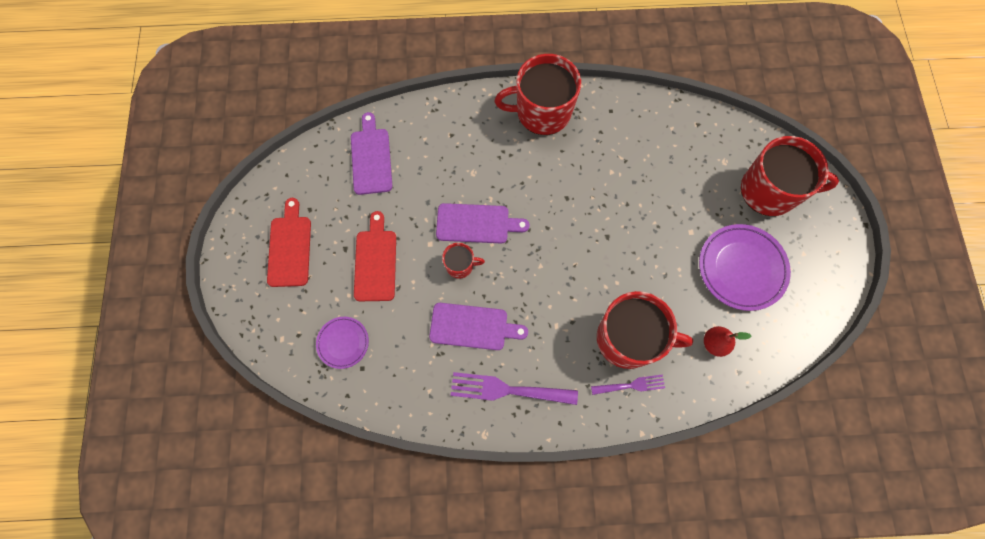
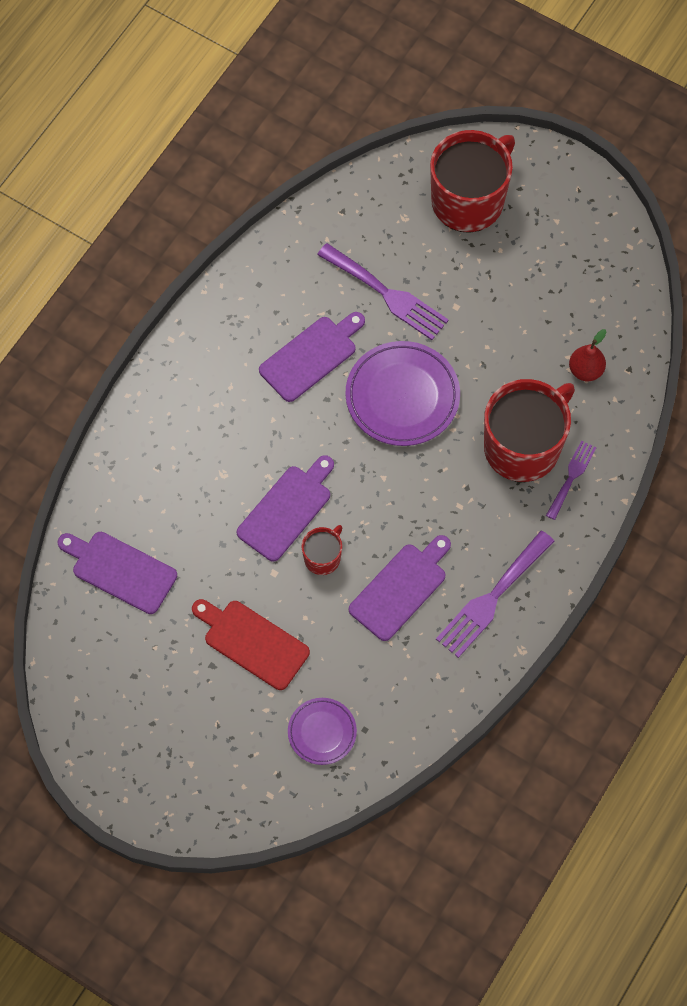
camera: 55 degrees left, 5 degrees down
red cutting board [267,198,311,287] -> none
red mug [494,54,581,135] -> none
purple plate [699,224,791,311] -> purple plate moved to [345,341,460,446]
none -> purple cutting board [259,312,365,402]
none -> purple fork [317,243,449,340]

